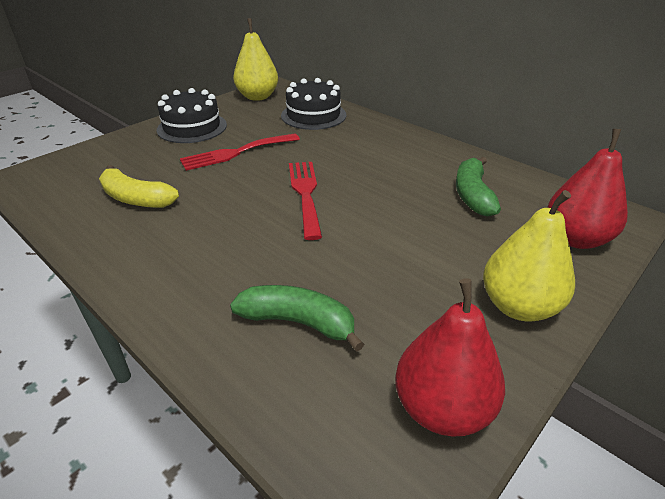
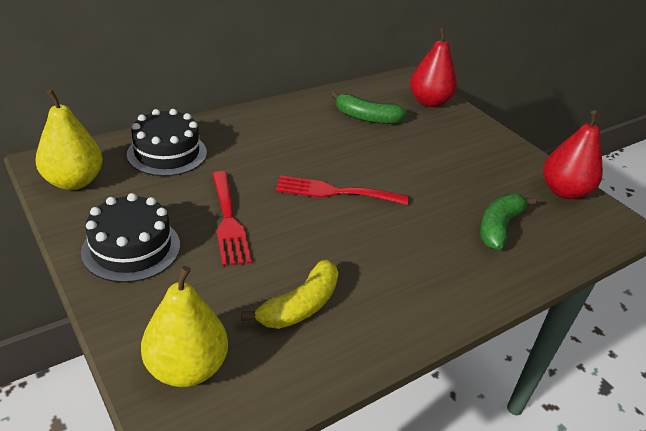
camera: 80 degrees left, 0 degrees up
yellow pear [483,190,575,322] -> yellow pear moved to [141,266,228,387]

